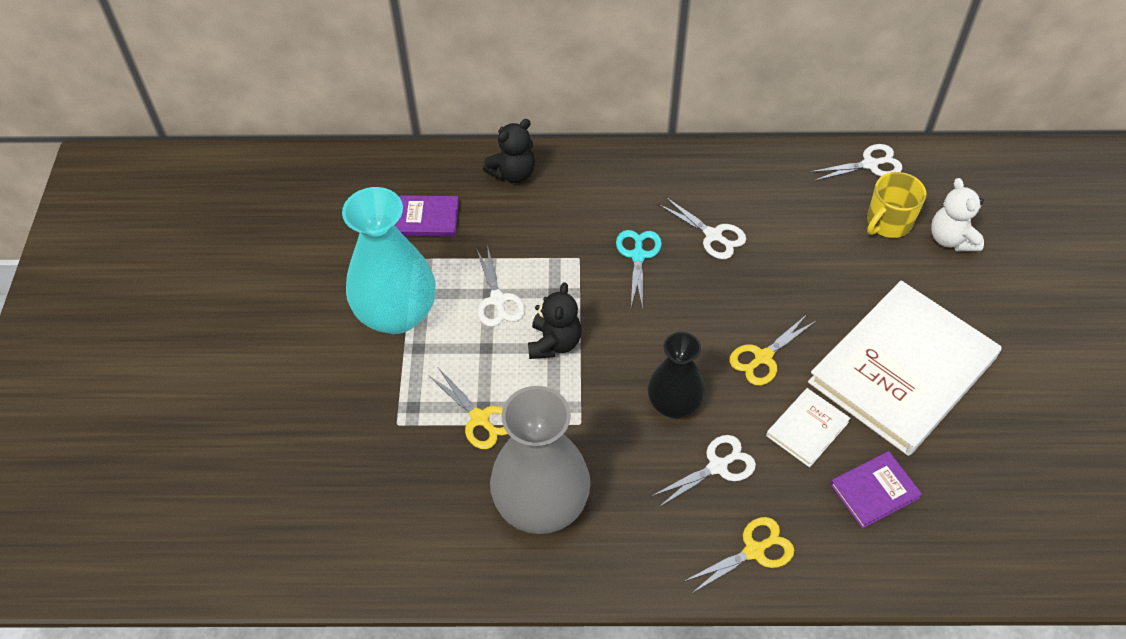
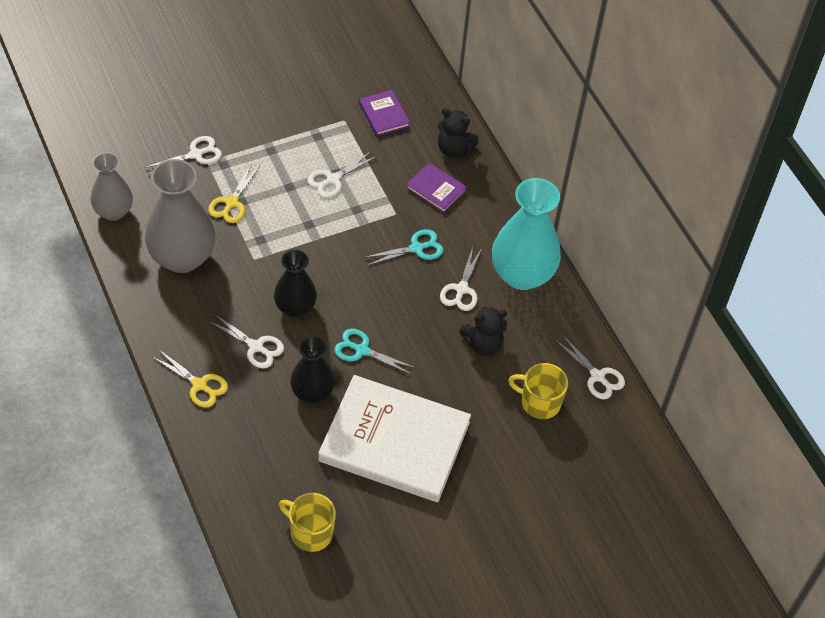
camera: 60 degrees right, 0 degrees up
turquoise vase [342,187,436,334] -> turquoise vase moved to [492,178,561,290]
black teddy bear [528,282,581,359] -> black teddy bear moved to [459,306,507,356]
yellow scissors [729,314,817,386] -> turquoise scissors [334,329,416,375]
white book [766,388,850,467] -> black vase [290,336,335,403]
purple book [830,451,922,529] -> purple book moved to [406,163,467,213]
white teddy bear [931,178,984,251] -> none
none -> grey vase [90,152,133,221]
none -> white scissors [145,136,222,175]
none -> yellow mug [279,493,336,552]

